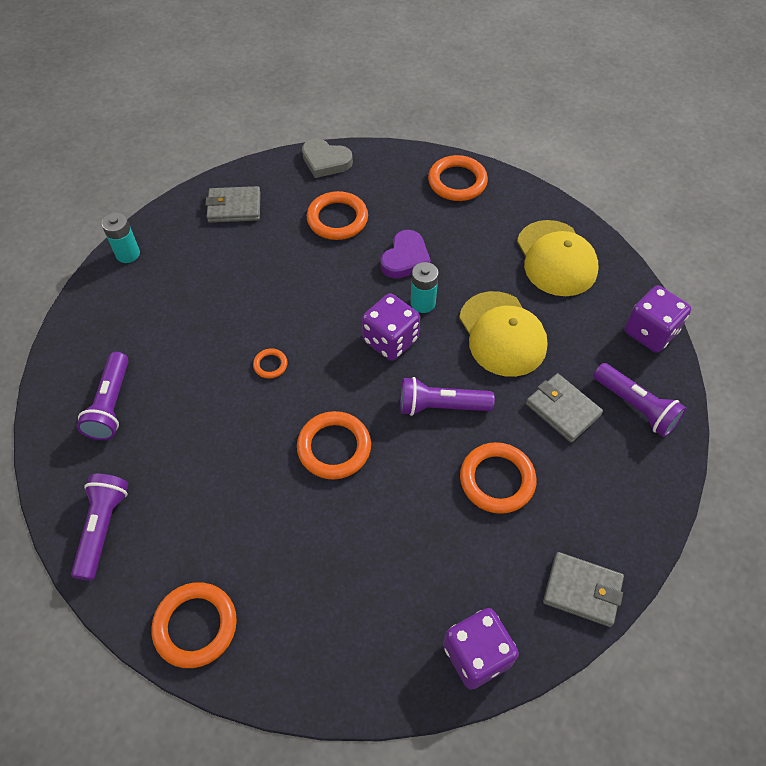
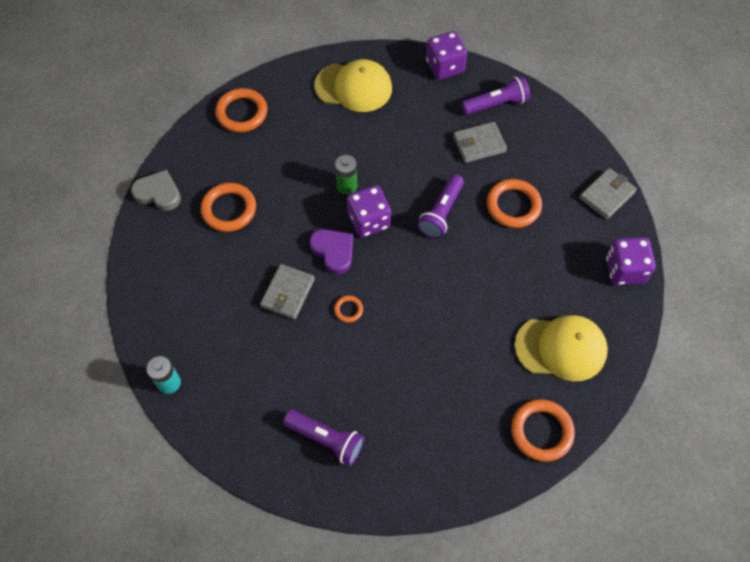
camera: 65 degrees left, 5 degrees up
purple flashlight [71,474,128,581] -> none
grey wallet [205,186,261,223] -> grey wallet moved to [260,264,315,320]
orange ring [297,411,371,480] -> none
grey heart [302,138,353,178] -> grey heart turned 120 degrees counterclockwise [131,170,181,211]
purple heart [380,230,431,279] -> purple heart moved to [310,229,353,274]
turquoise battery [411,262,439,313] -> green battery [335,155,357,195]
yellow cap [459,291,548,377] -> yellow cap moved to [514,315,608,382]

